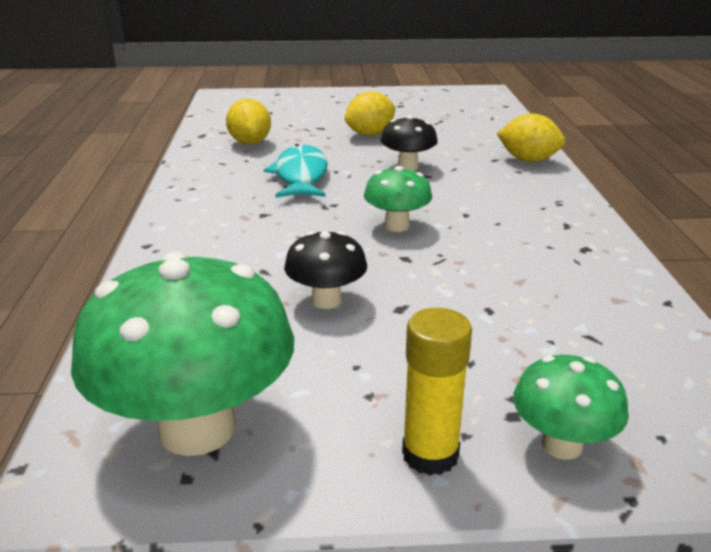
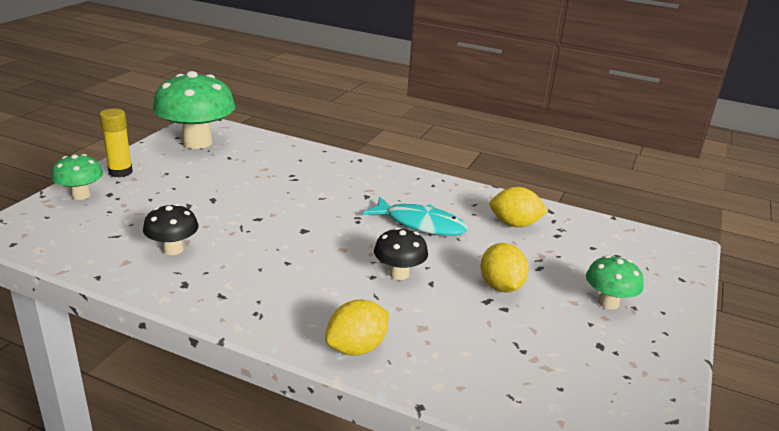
camera: 115 degrees right, 0 degrees up
black mushroom [284,231,367,309] -> black mushroom moved to [143,204,199,255]
green mushroom [364,166,432,232] -> green mushroom moved to [586,255,644,309]

